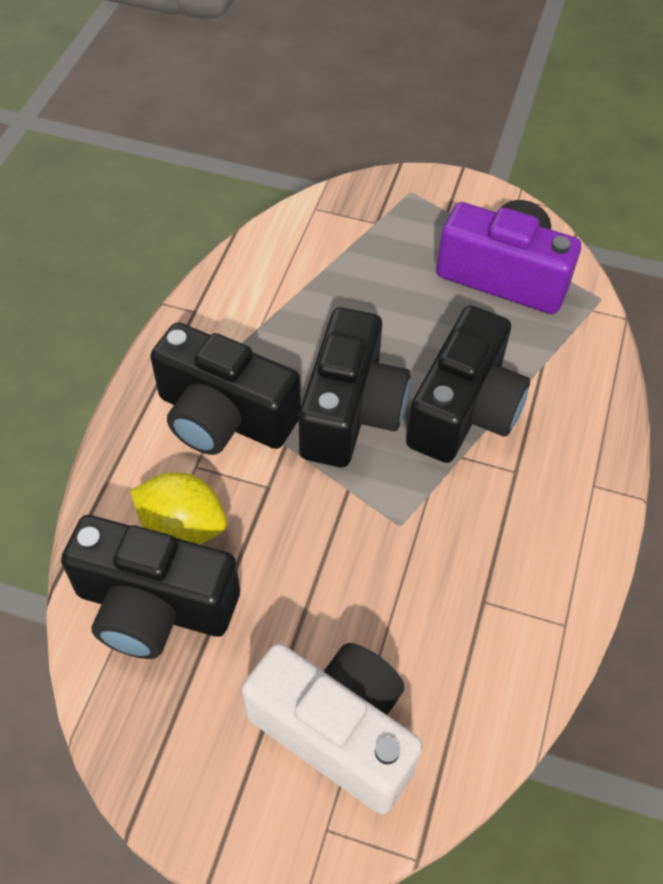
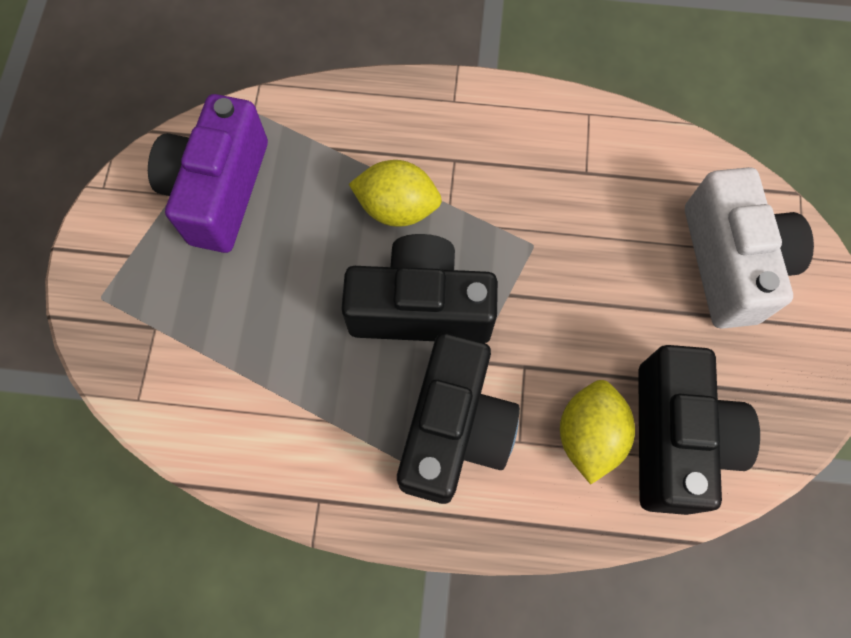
camera: 100 degrees left, 15 degrees up
white camera [242,643,422,814] -> white camera turned 150 degrees clockwise [685,167,814,329]
black camera [406,305,530,463] -> yellow lemon [349,160,442,227]

